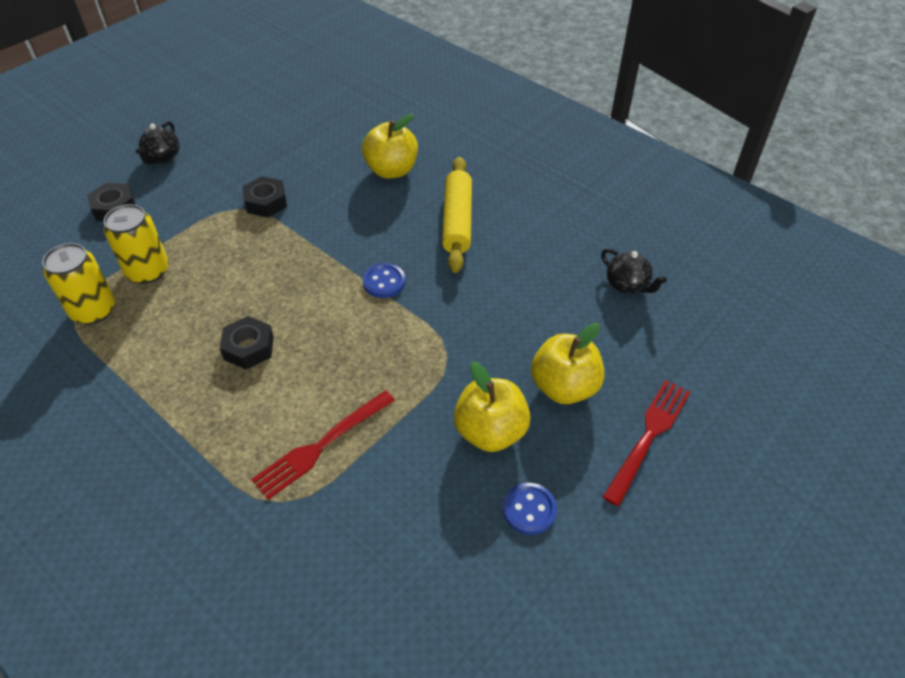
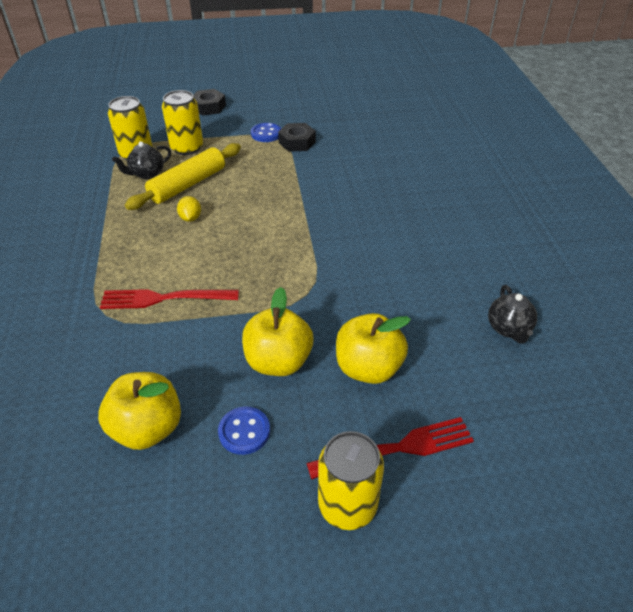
camera: 40 degrees right, 5 degrees down
black teapot [136,121,180,164] -> black teapot moved to [112,141,171,179]
black nut [220,316,274,370] -> yellow lemon [177,196,201,222]
yellow apple [362,114,418,179] -> yellow apple moved to [98,372,181,450]
blue button [363,263,405,298] -> blue button moved to [251,123,281,142]
yellow rolling pin [442,157,472,273] -> yellow rolling pin moved to [125,143,241,210]
none -> yellow can [318,431,384,530]

